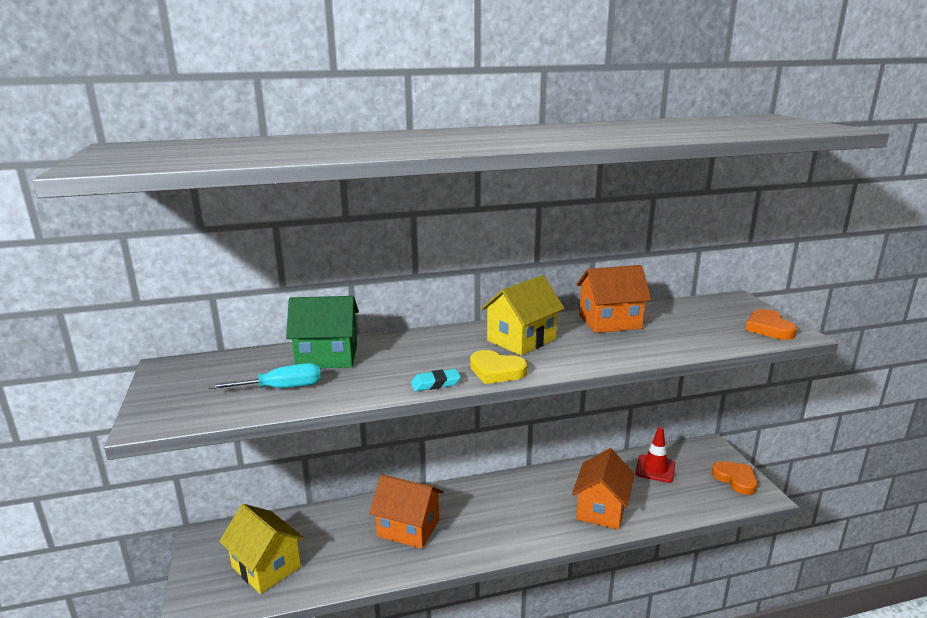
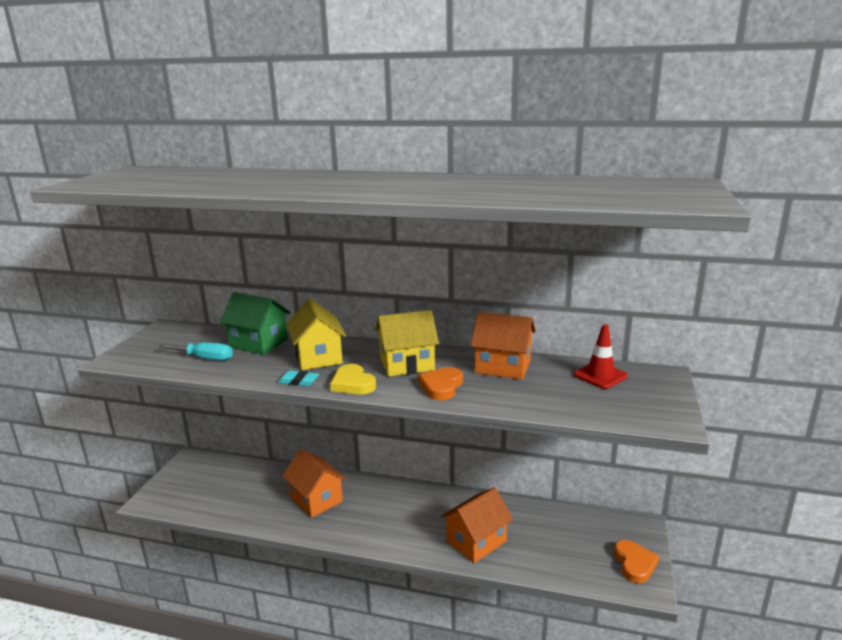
camera: 30 degrees right, 0 degrees up
yellow house [219,504,305,594] -> yellow house moved to [287,299,346,370]
red traffic cone [636,427,675,483] -> red traffic cone moved to [574,324,628,389]
orange heart [746,309,797,340] -> orange heart moved to [418,367,463,400]

